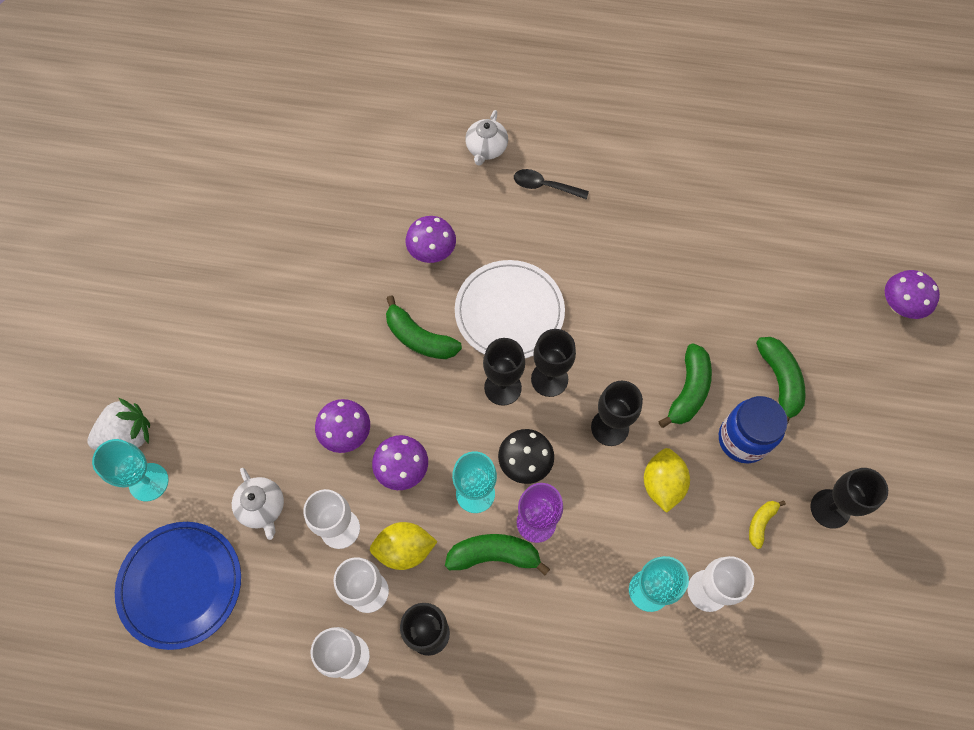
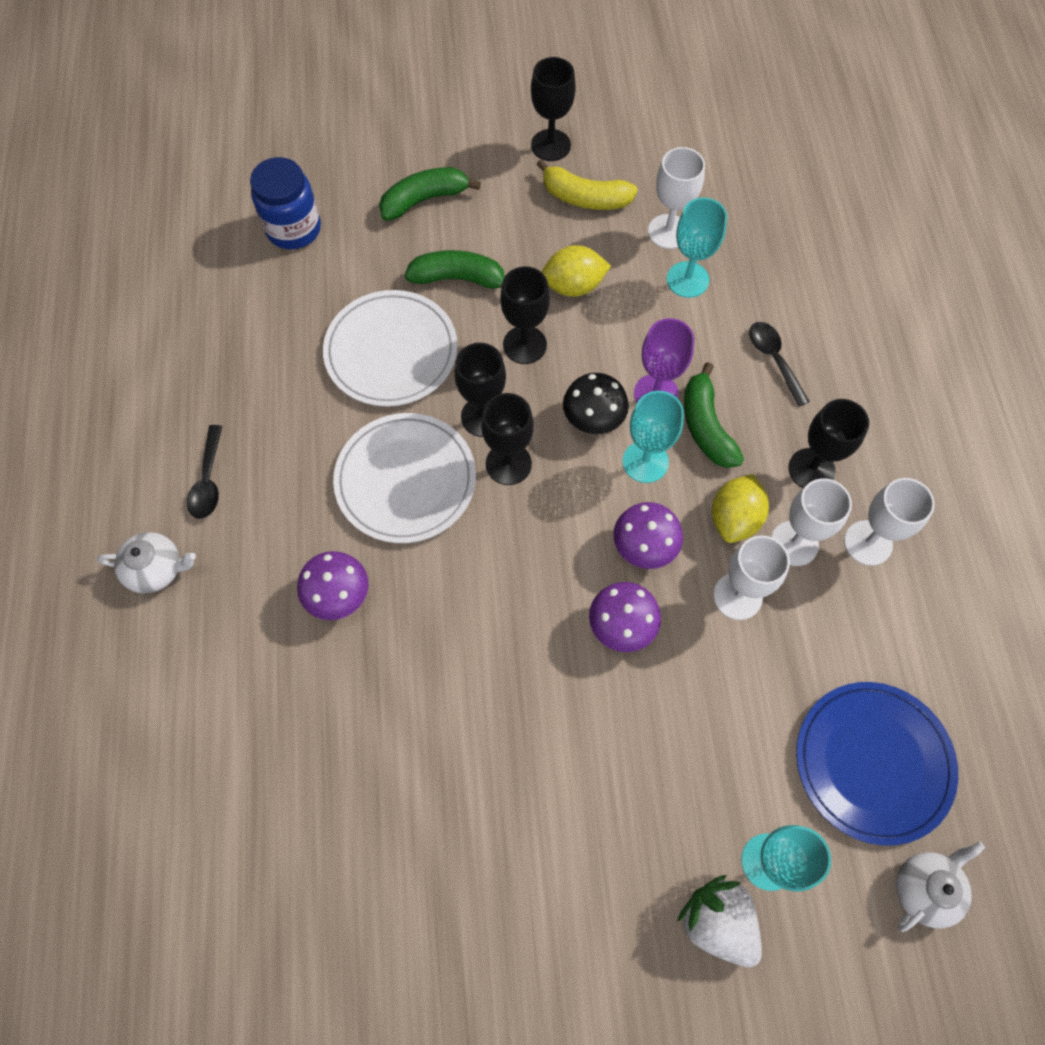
camera: 105 degrees left, 0 degrees up
white teapot [232,468,284,540] -> white teapot moved to [896,841,985,932]
yellow lemon [370,522,438,570] -> yellow lemon turned 45 degrees clockwise [712,474,769,543]
green banana [386,295,462,359] -> none
blue jar [719,396,788,463] -> blue jar moved to [250,157,321,249]
yellow banana [749,500,786,549] -> yellow banana [536,159,638,210], size x1.77
purple mushroom [885,270,940,319] -> none
none -> white plate [323,290,458,407]
none -> black spoon [749,322,810,407]

